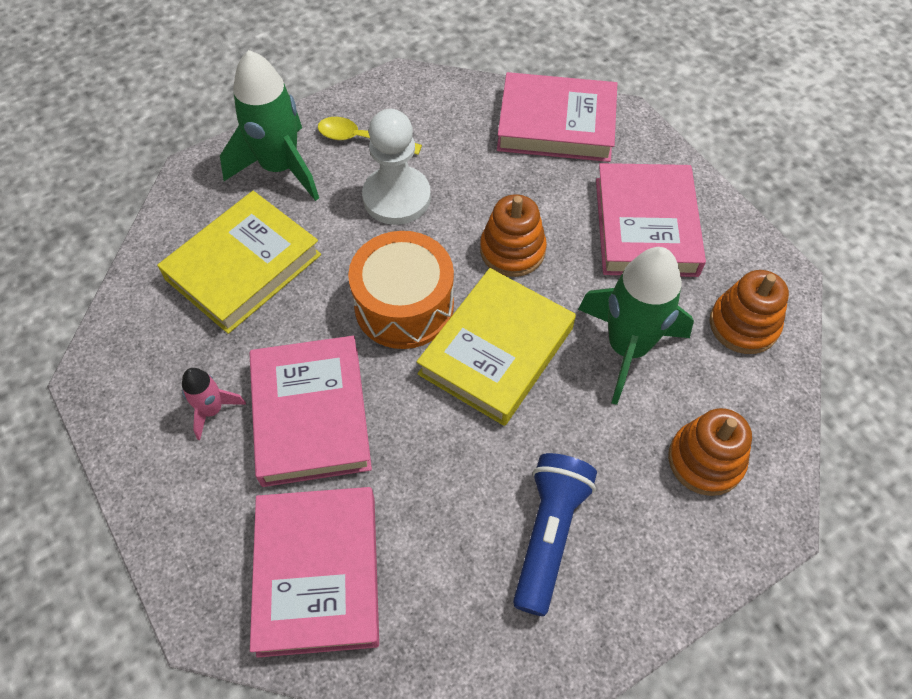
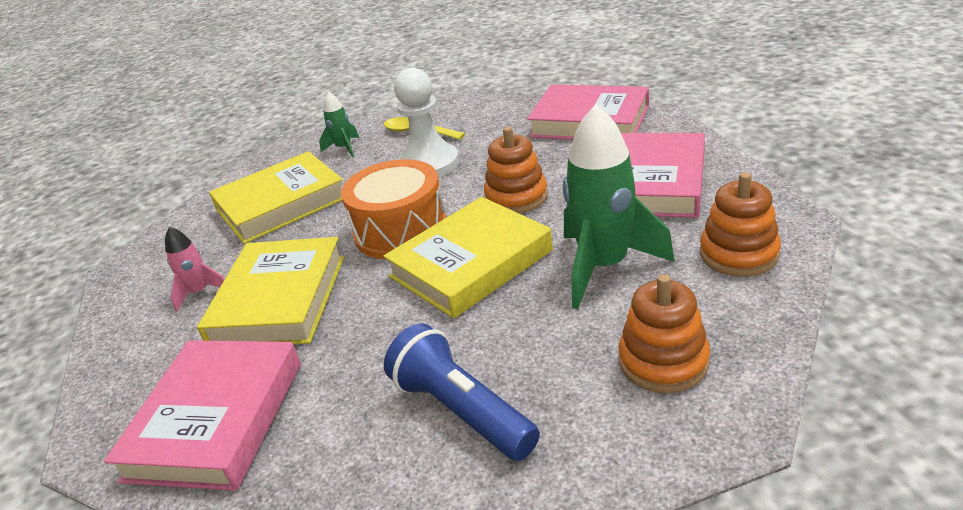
camera: 20 degrees right, 25 degrees down
green rocket [220,50,319,201] -> green rocket [319,91,359,157], size x0.49
pink book [249,336,372,487] -> yellow book [197,237,344,344]
blue flashlight [513,453,597,616] -> blue flashlight turned 75 degrees counterclockwise [384,323,540,461]

